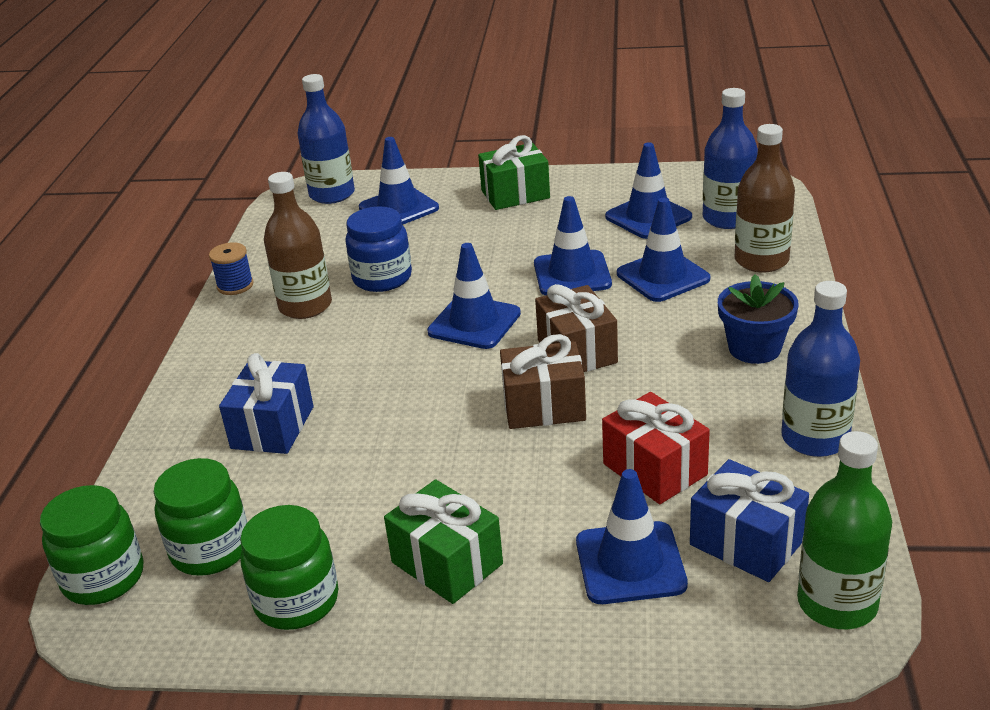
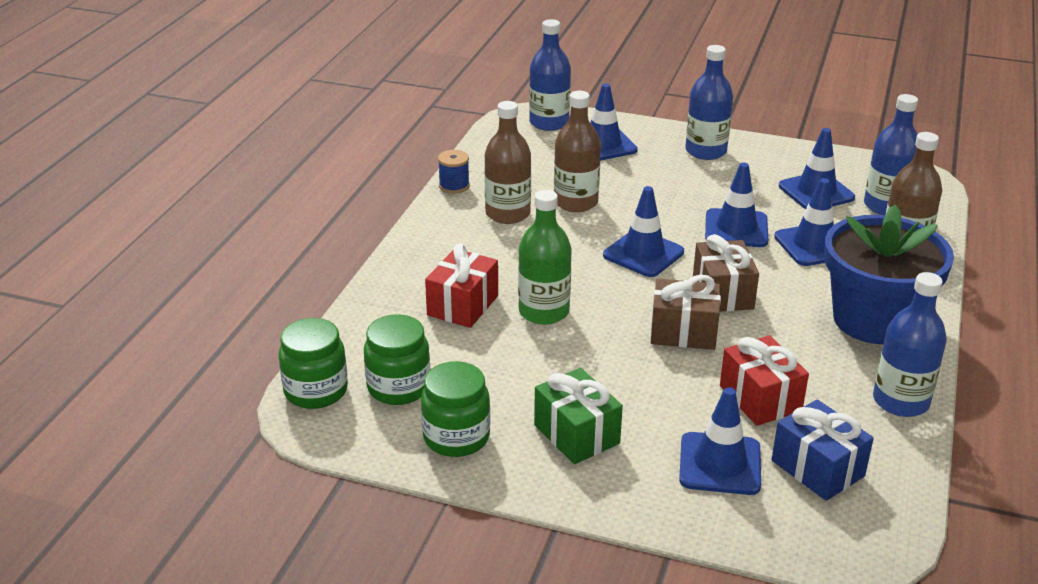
camera: 10 degrees right, 0 degrees up
blue gift [219,353,314,454] -> red gift [425,244,498,328]
blue jar [345,206,412,292] -> brown bottle [554,91,601,212]
green gift [478,135,550,210] -> blue bottle [685,45,733,160]
blue flower pot [718,274,799,364] -> blue flower pot [824,205,954,344], size x1.82
green bottle [797,431,892,629] -> green bottle moved to [518,190,572,325]

